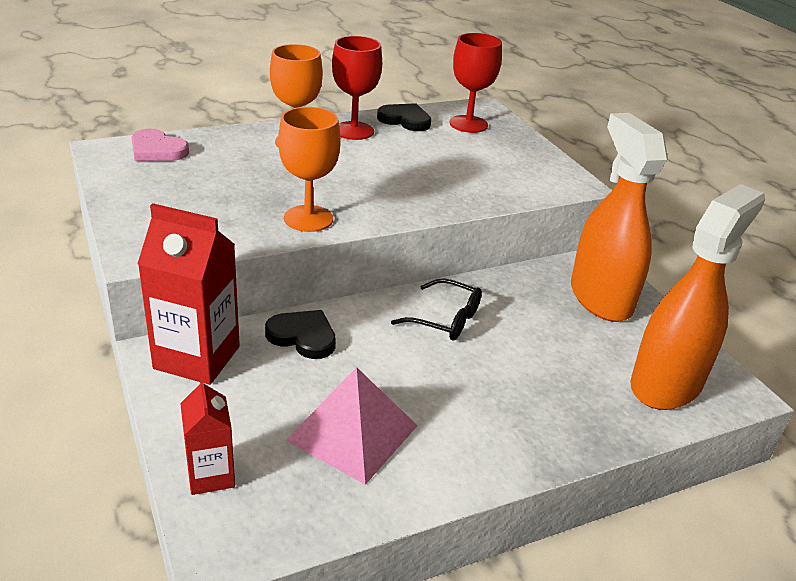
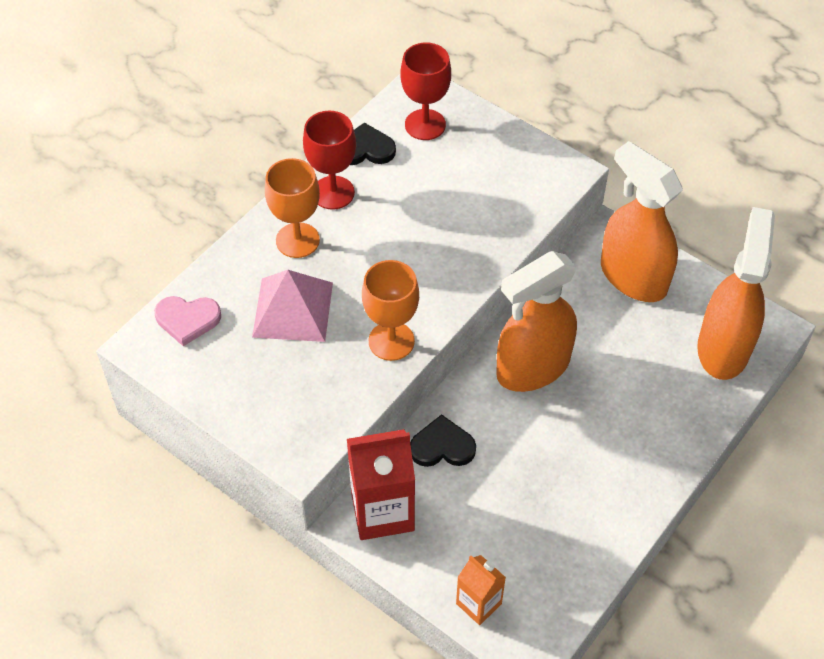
camera: 25 degrees left, 20 degrees up
red carton [180,377,235,495] -> orange carton [456,555,506,625]
pink pyramid [285,367,418,485] -> pink pyramid moved to [252,270,333,342]
black glasses [391,278,482,341] -> orange spray bottle [496,251,577,392]

